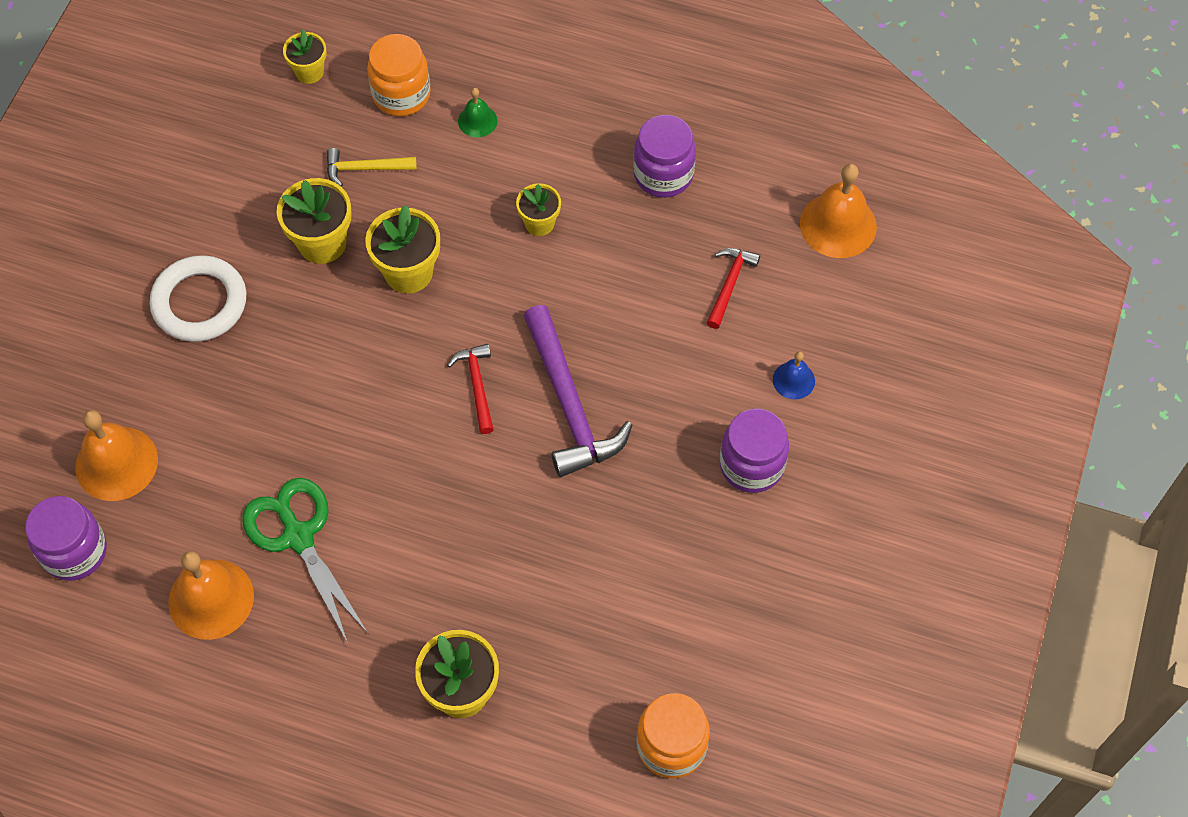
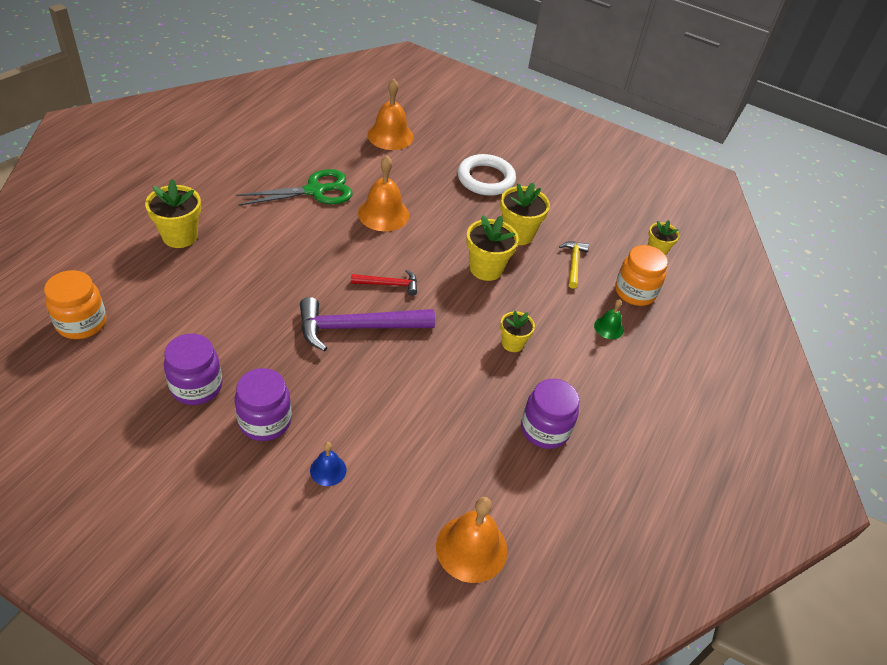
camera: 95 degrees right, 15 degrees down
purple jar [25,496,107,581] -> purple jar moved to [164,334,222,405]
orange bell [168,551,254,640] -> orange bell moved to [358,156,409,231]
red hammer [707,248,760,329] -> none

